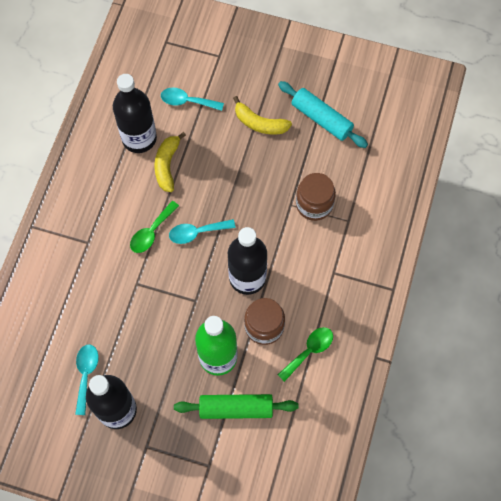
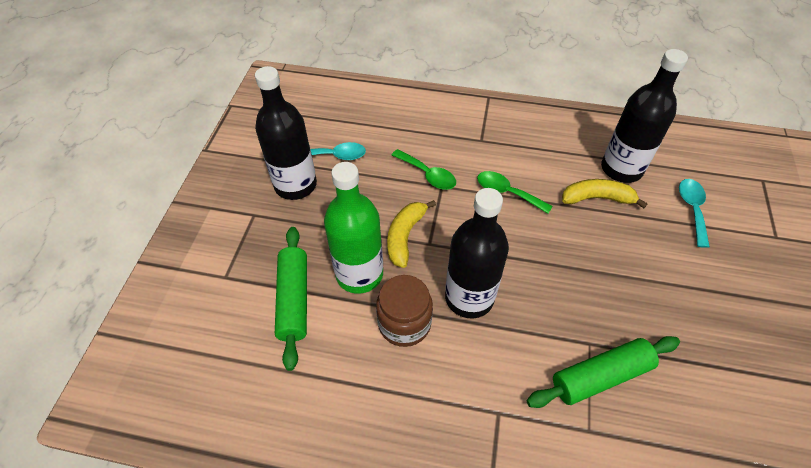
camera: 85 degrees right, 15 degrees down
turquoise spoon [169,219,236,244] -> none
yellow banana [233,96,292,135] -> yellow banana moved to [387,200,436,268]
turquoise rolling pin [278,81,368,148] -> none
green spoon [278,327,333,382] -> green spoon moved to [392,149,456,190]
brown jar [296,173,336,221] -> green rolling pin [526,336,680,408]

